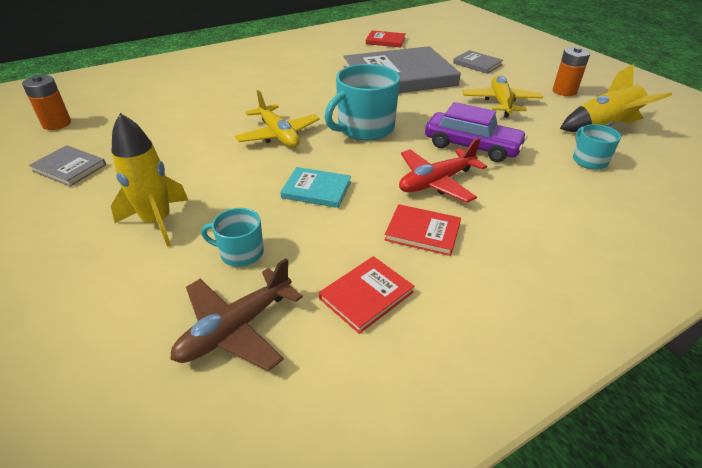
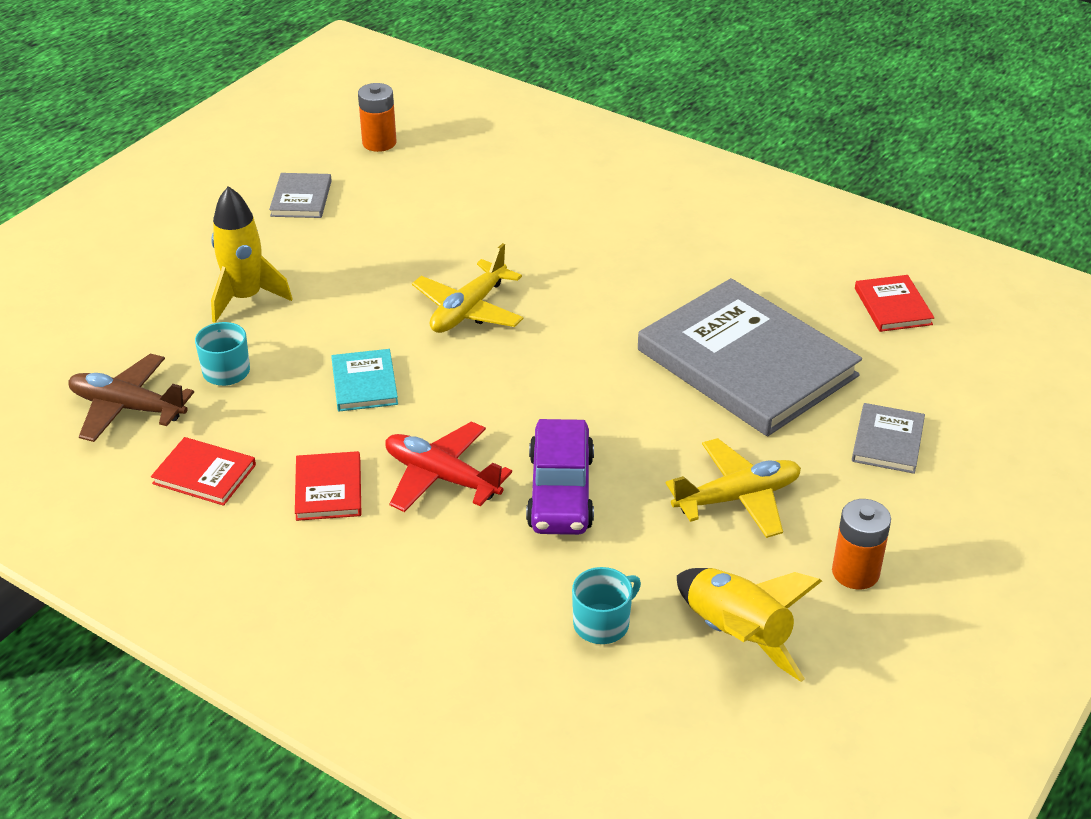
camera: 65 degrees right, 0 degrees up
turquoise mug [325,64,400,140] -> none

